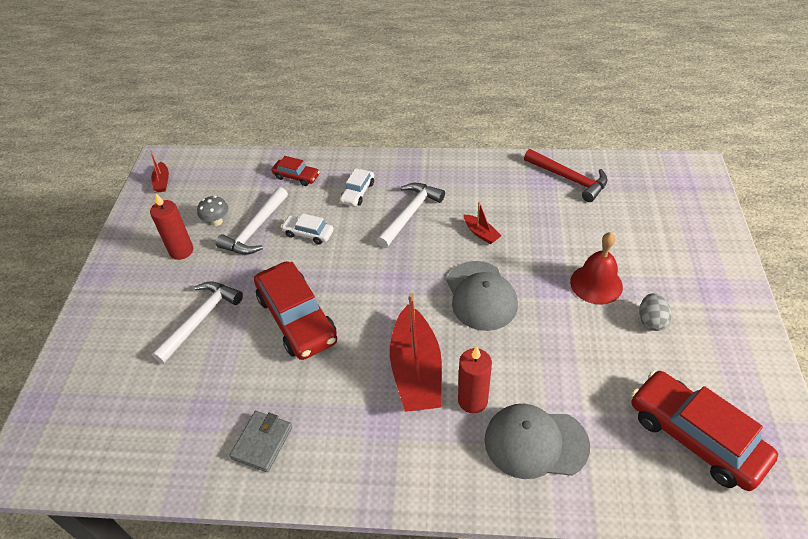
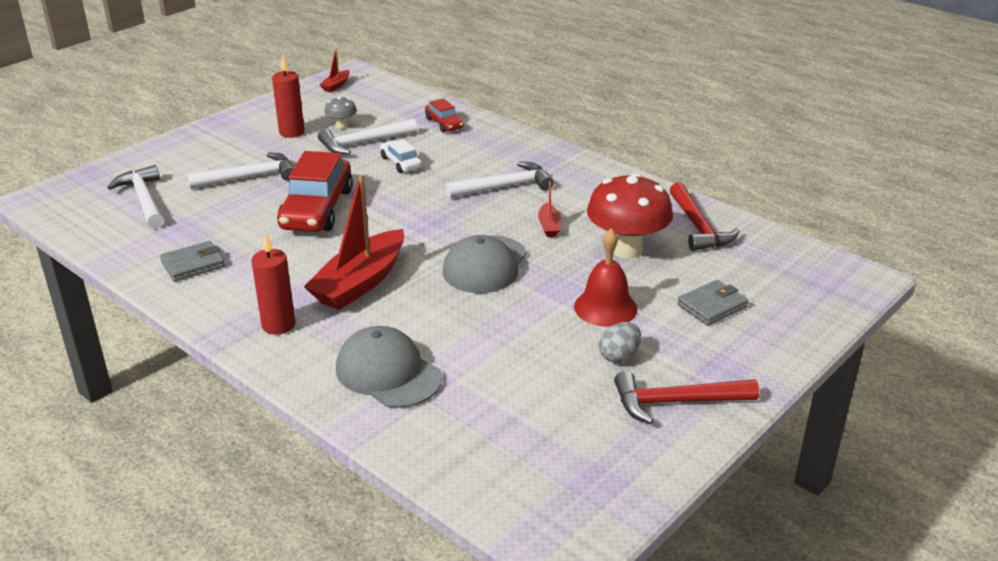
camera: 35 degrees right, 15 degrees down
white car [340,168,374,207] -> none
red candle [458,346,492,414] -> red candle moved to [251,233,295,335]
red car [631,370,778,491] -> none
none -> white hammer [107,165,164,229]
none -> red mushroom [587,173,673,259]
none -> red hammer [614,371,759,424]
none -> grey wallet [677,280,748,325]

